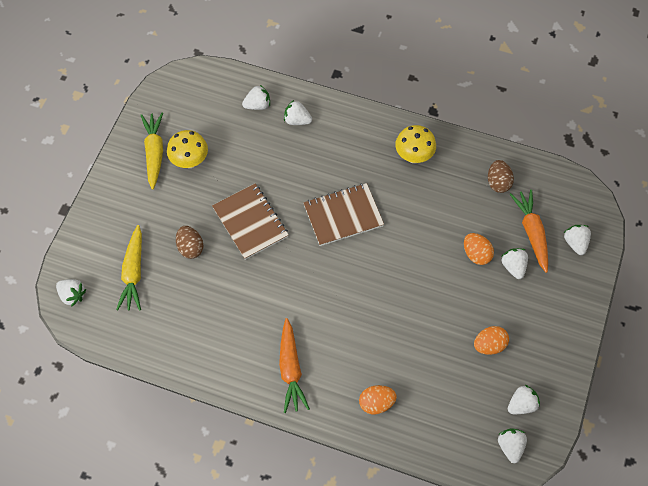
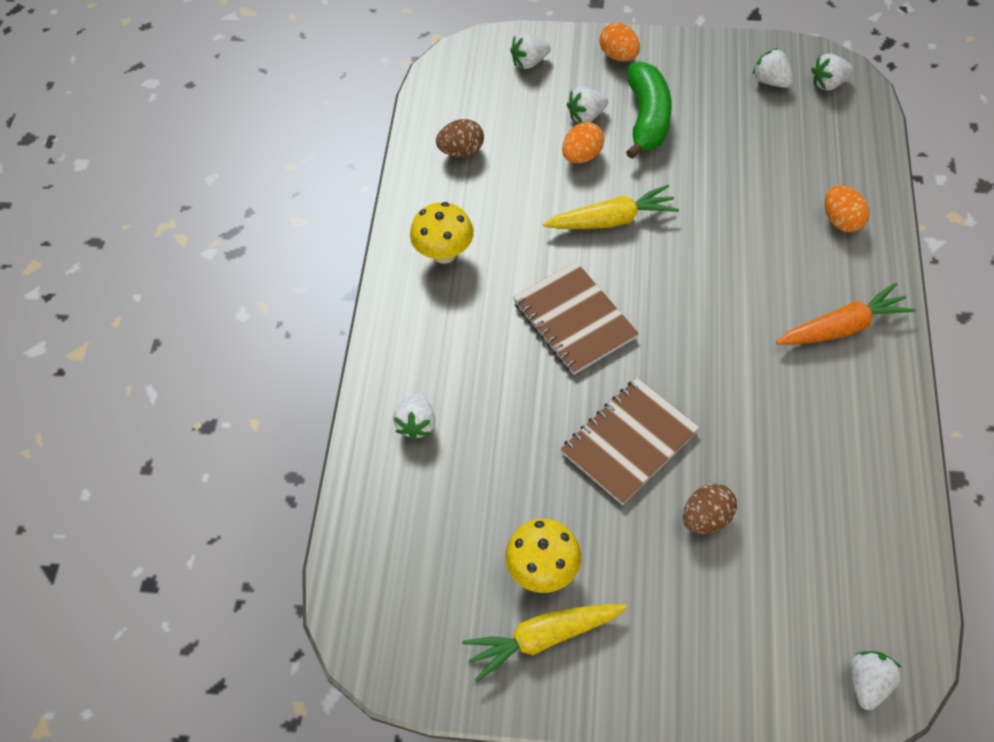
camera: 100 degrees left, 5 degrees down
yellow carrot [116,225,142,311] -> yellow carrot moved to [543,185,679,229]
white strawberry [242,85,270,110] -> none
orange egg [474,326,509,355] -> orange egg moved to [600,23,640,62]
orange carrot [510,189,548,273] -> none
none -> green banana [626,62,672,159]

